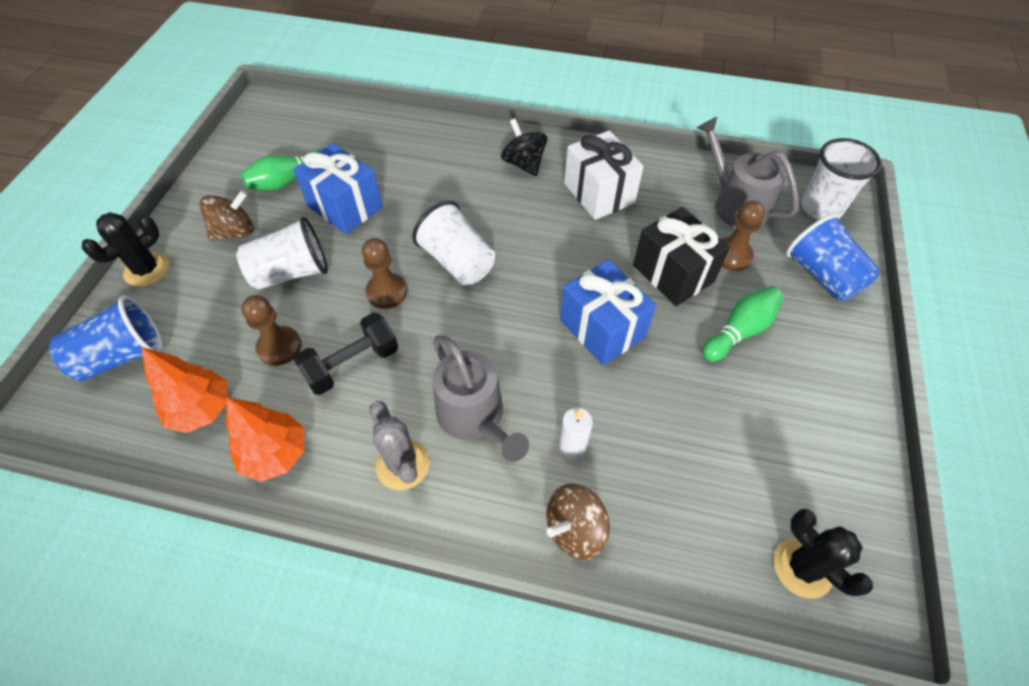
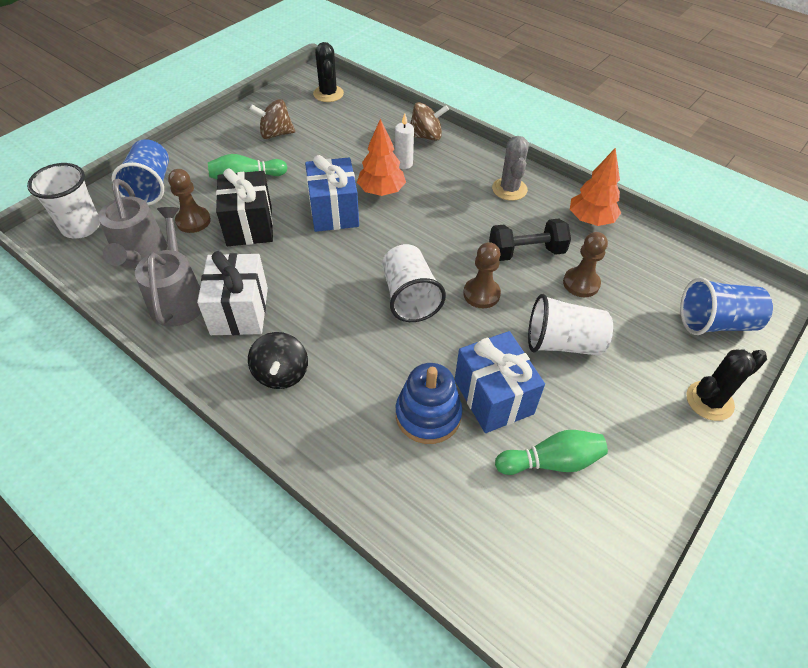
camera: 155 degrees left, 5 degrees down
orange tree [141,347,228,433] -> orange tree moved to [357,119,406,196]
brown spinning top [199,190,253,241] -> brown spinning top moved to [250,99,295,139]
grey watering can [433,335,529,462] -> grey watering can moved to [135,207,201,326]
none -> blue stacking toy [396,363,462,444]

